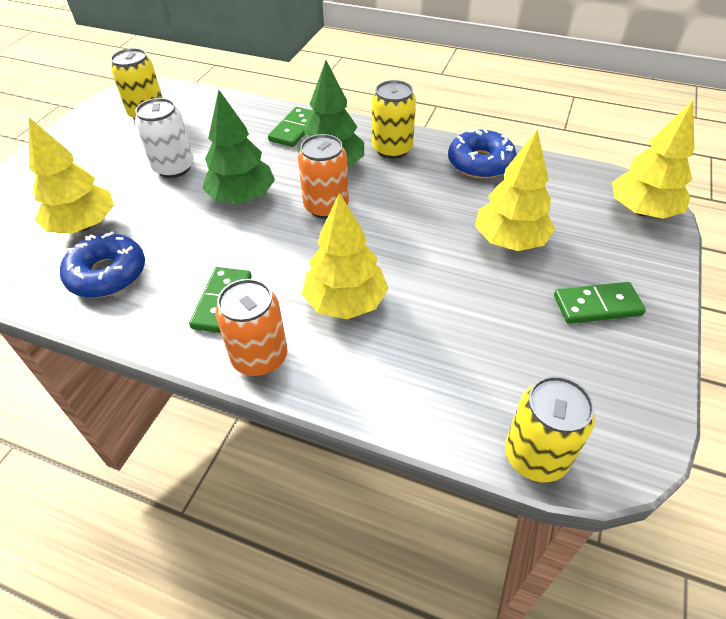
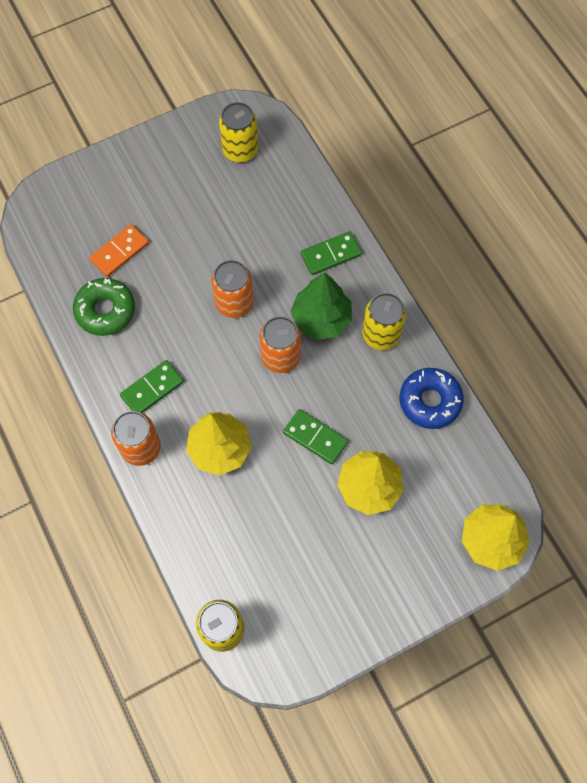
camera: 40 degrees right, 20 degrees up
yellow tree [29,118,114,233] -> orange domino [89,224,149,277]
blue donut [60,231,145,298] -> green donut [73,278,135,336]
white can [135,98,194,178] -> none
green tree [202,90,275,203] -> orange can [211,260,254,318]
green domino [554,282,646,324] -> green domino moved to [283,409,348,464]

